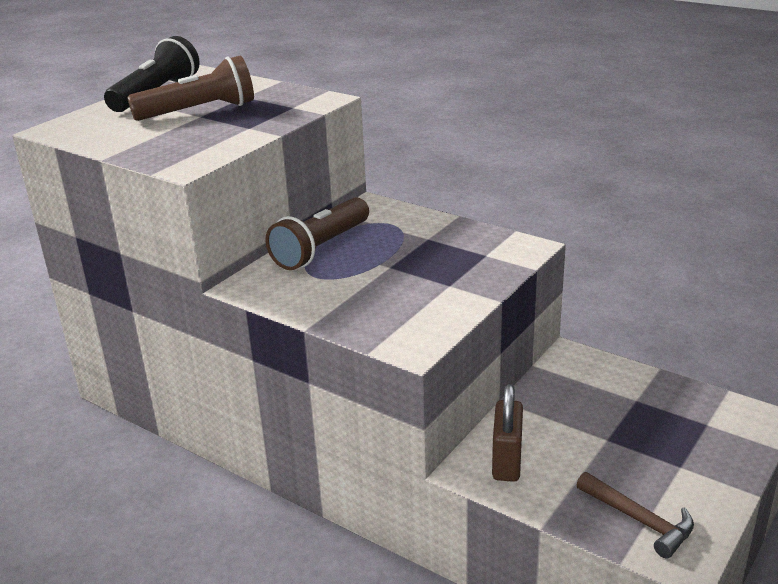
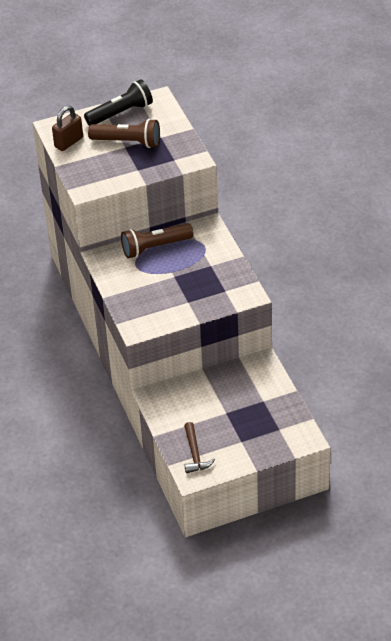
camera: 35 degrees right, 15 degrees up
brown padlock [492,384,523,482] -> brown padlock moved to [52,106,83,151]

